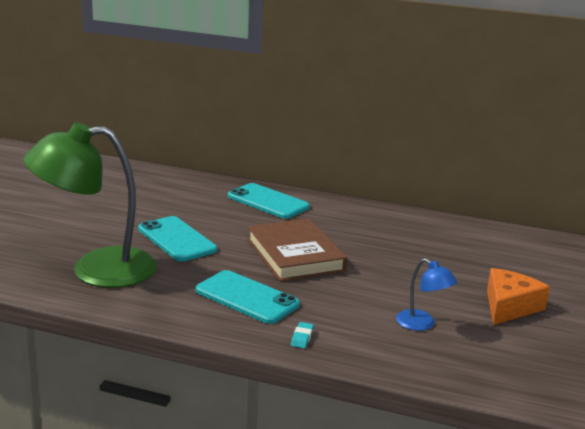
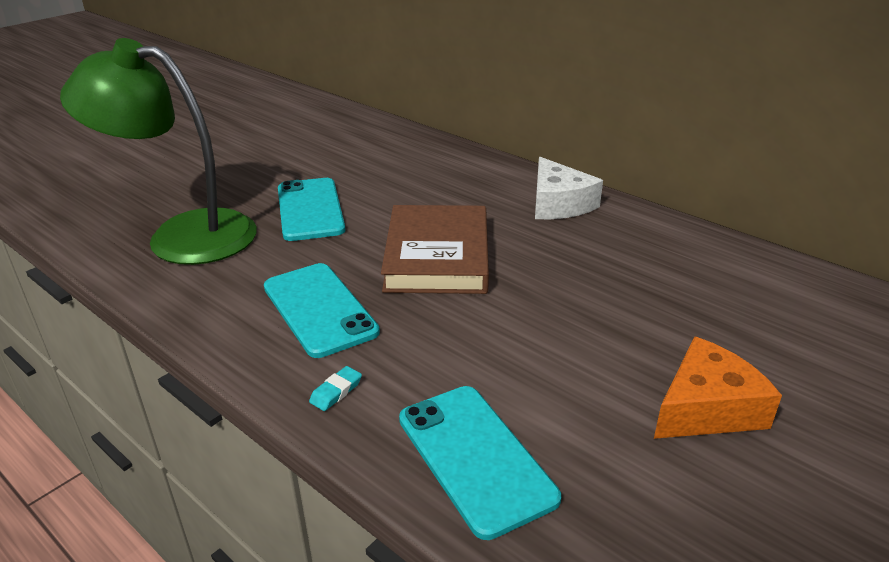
camera: 25 degrees right, 10 degrees up
turquoise phone [228,183,310,219] -> turquoise phone moved to [399,386,561,540]
blue lamp [396,258,457,331] -> none
none -> white cheese [535,157,603,219]

